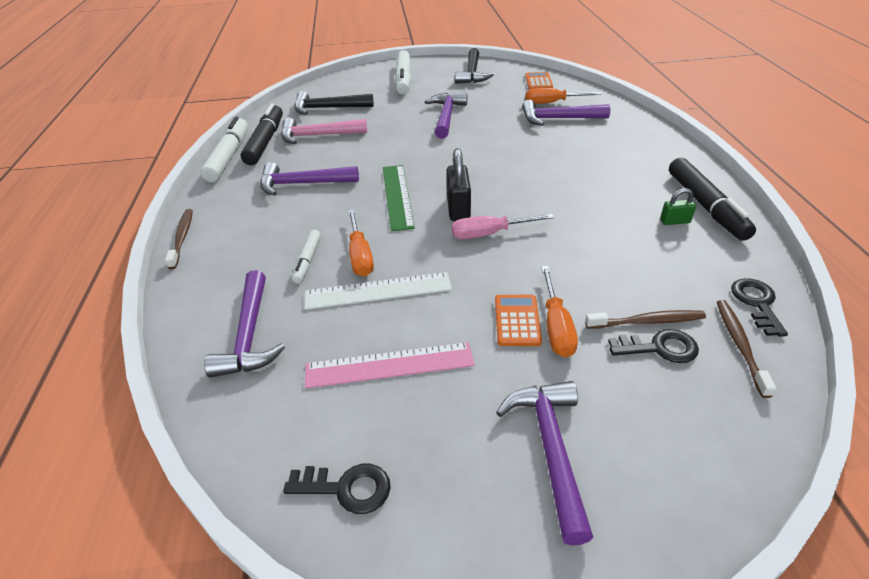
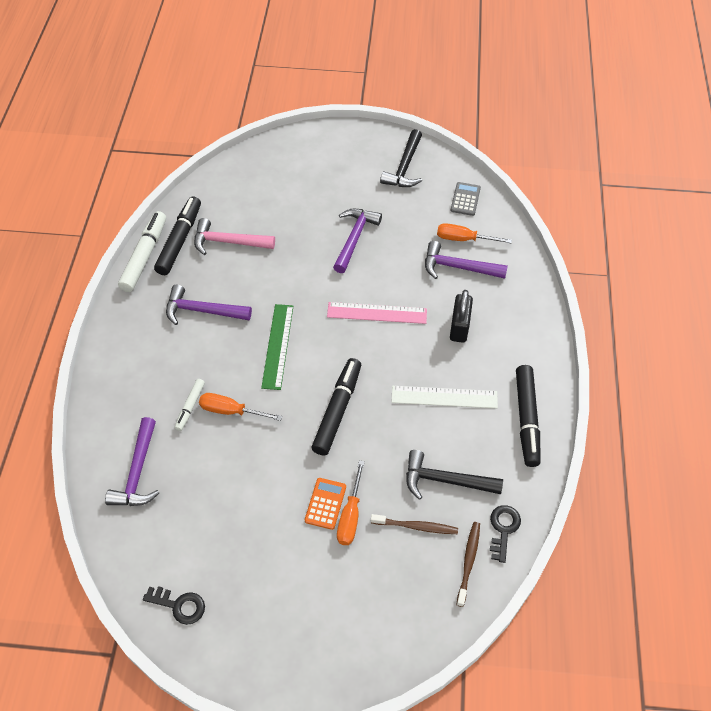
camera: 10 degrees right, 15 degrees up
brown toothbrush [165,209,193,269] -> none
black hammer [295,91,374,115] -> black hammer moved to [406,450,503,500]
white ruler [305,272,452,310] -> white ruler moved to [392,386,498,408]
pink ruler [305,342,475,389] -> pink ruler moved to [327,302,427,324]
orange screwdriver [348,209,374,277] -> orange screwdriver turned 105 degrees clockwise [199,393,282,421]
white marker [395,50,411,94] -> none
black padlock [446,148,471,221] -> black padlock moved to [450,290,473,343]
pink screwdriver [452,214,554,239] -> black marker [311,358,361,455]
purple hammer [496,381,593,546] -> none
orange calculator [525,72,553,90] -> grey calculator [451,182,481,216]
black key [608,329,699,363] -> none
green padlock [660,188,696,225] -> none

